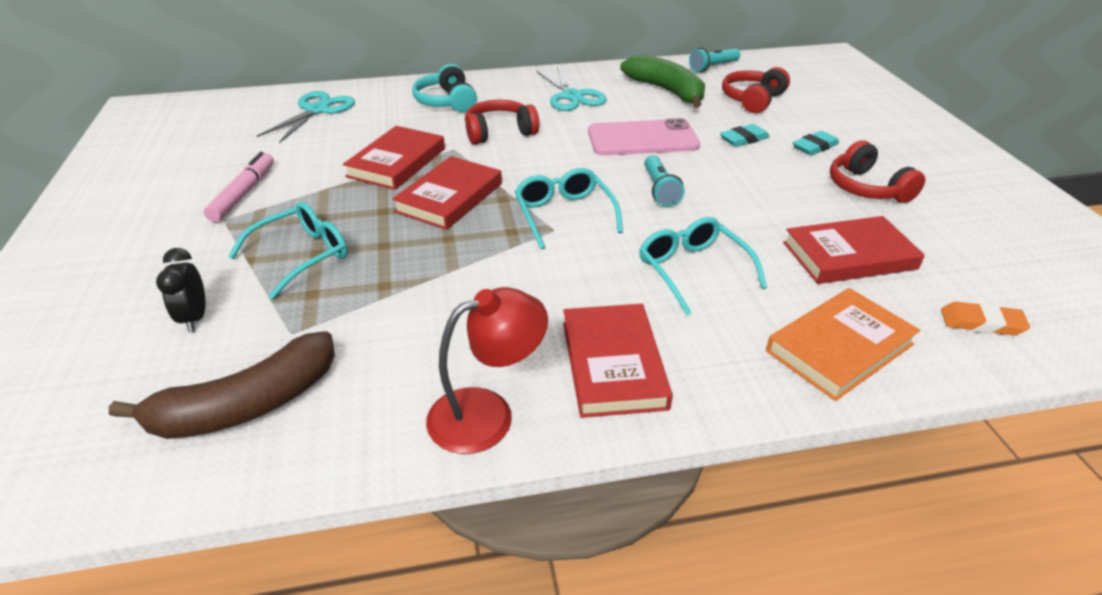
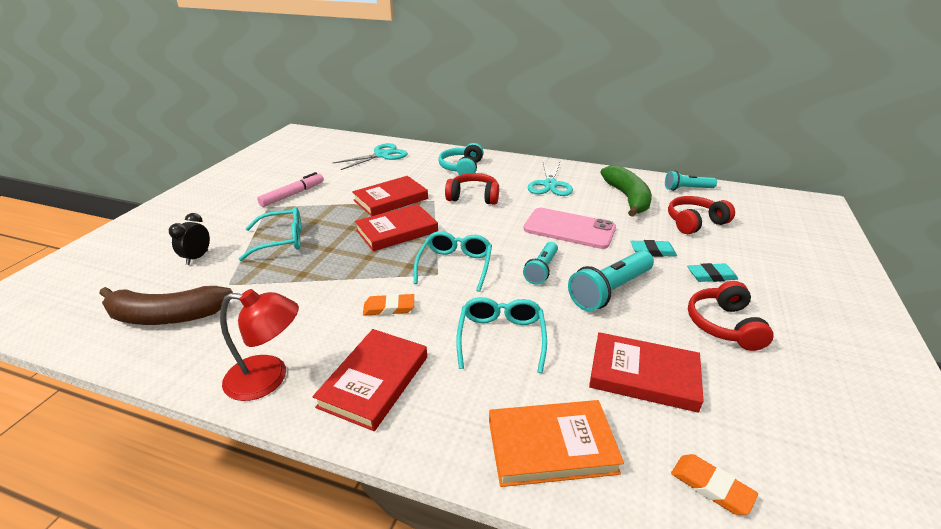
camera: 30 degrees right, 5 degrees down
none -> orange eraser [363,294,414,316]
none -> turquoise flashlight [568,250,654,311]

